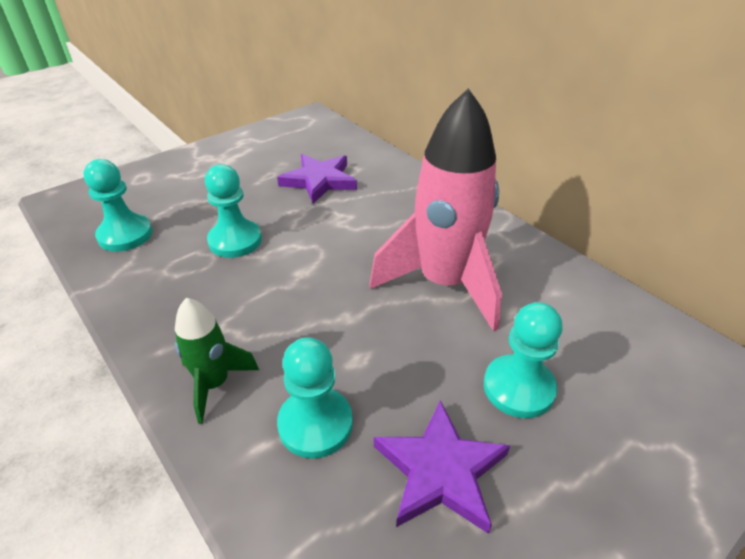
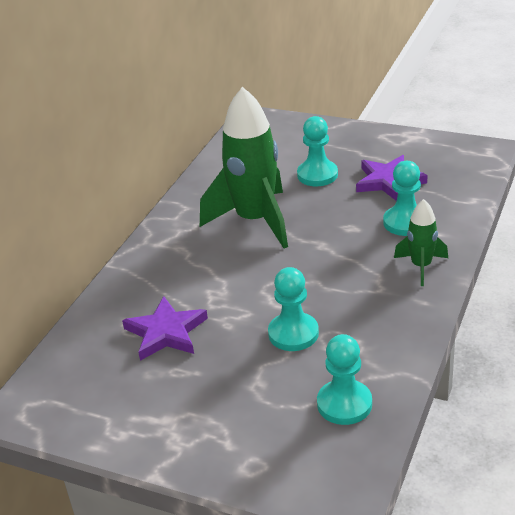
camera: 115 degrees left, 5 degrees down
pink rocket [369,88,502,332] -> green rocket [200,87,288,248]

